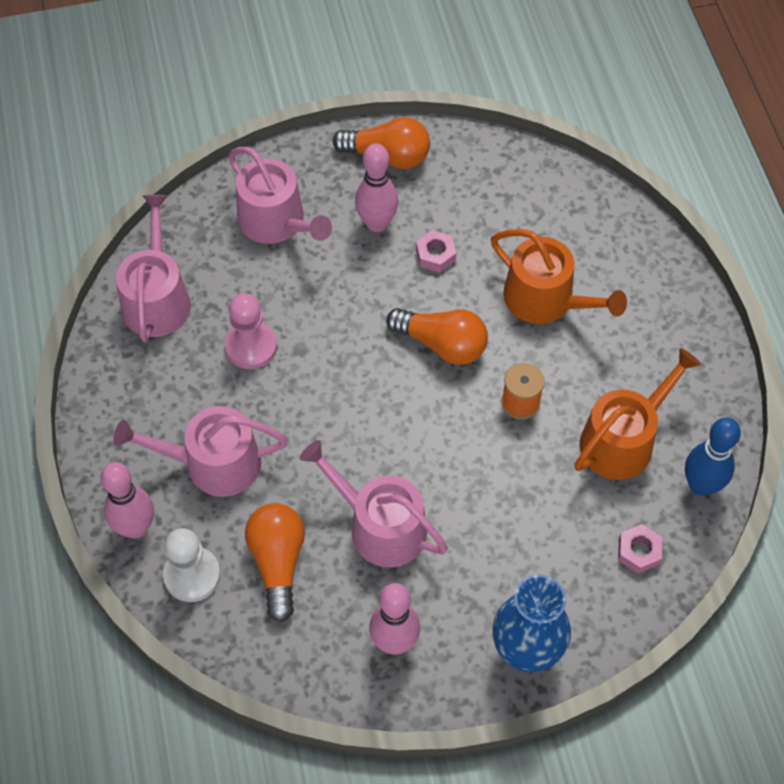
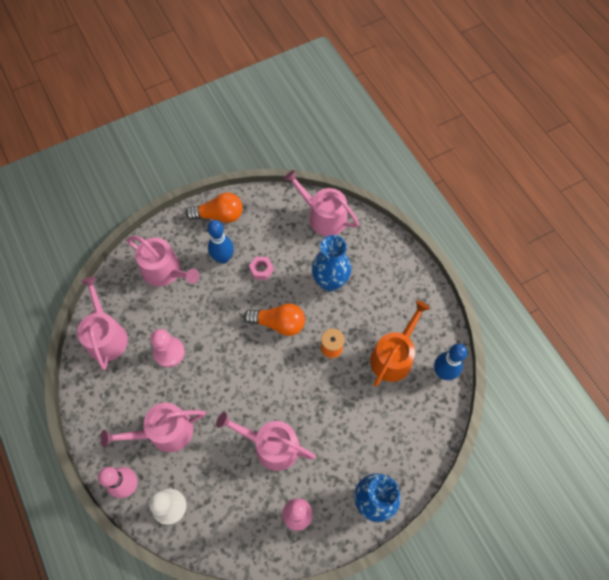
camera: 15 degrees left, 5 degrees up
orange light bulb [245,503,305,622] -> none
pink bowling pin [355,143,398,232] -> blue bowling pin [207,220,234,264]
orange watering can [491,229,627,324] -> blue vase [312,235,352,292]
pink nut [618,524,662,574] -> none
none -> pink watering can [284,170,359,236]

